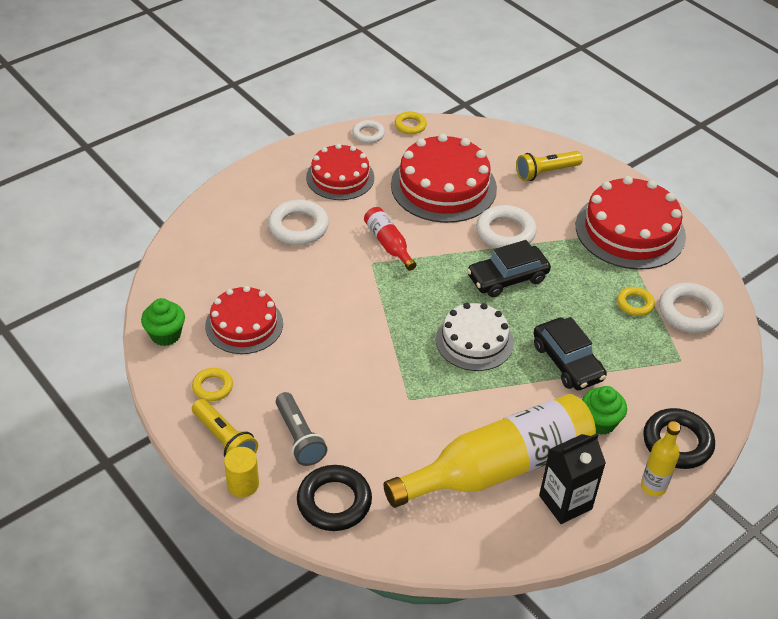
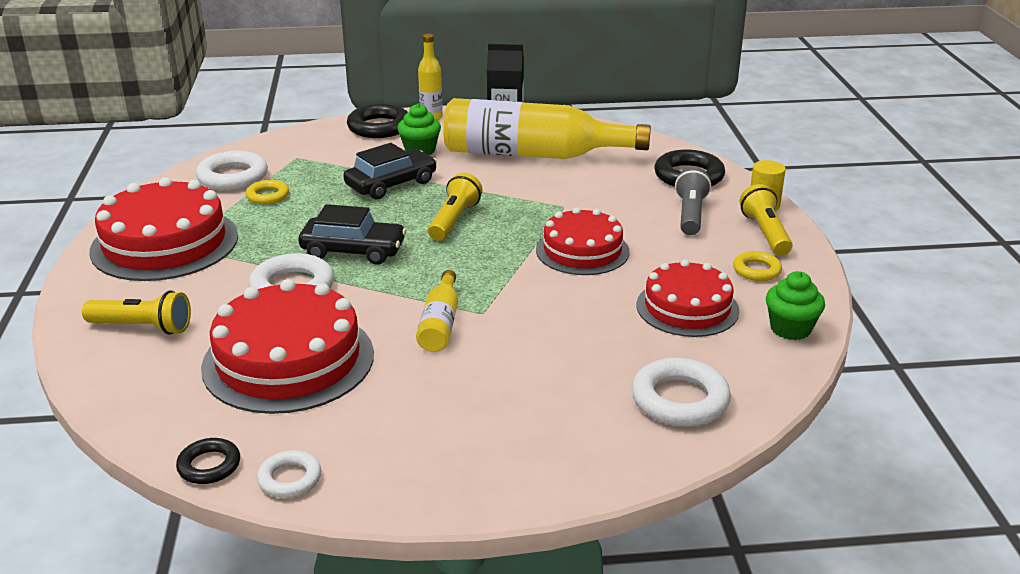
camera: 145 degrees left, 15 degrees down
white ring [268,200,329,245] -> white ring moved to [632,358,731,427]
red cake [306,144,374,200] -> red cake moved to [536,207,630,275]
red bottle [364,207,416,271] -> yellow bottle [416,270,458,352]
yellow ring [395,111,427,134] -> black ring [176,438,240,484]
white cake [436,303,514,371] -> yellow flashlight [428,173,483,241]
black car [534,317,607,390] -> black car turned 45 degrees clockwise [343,143,437,199]

